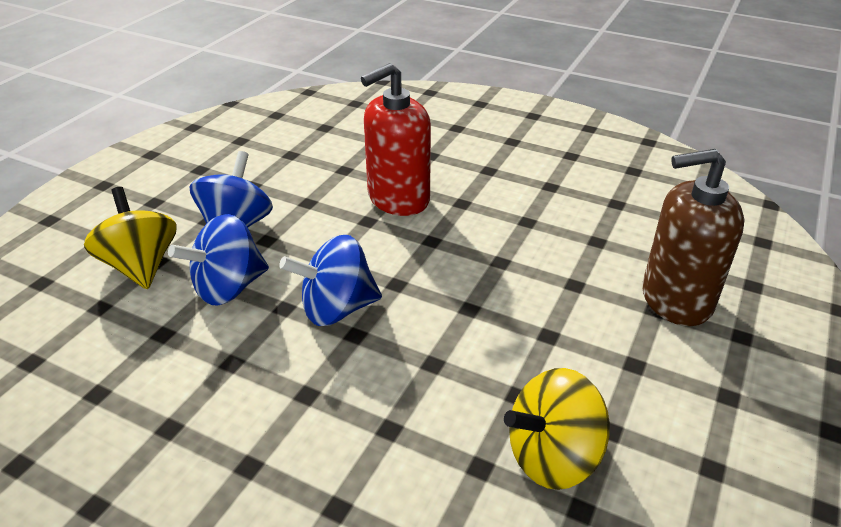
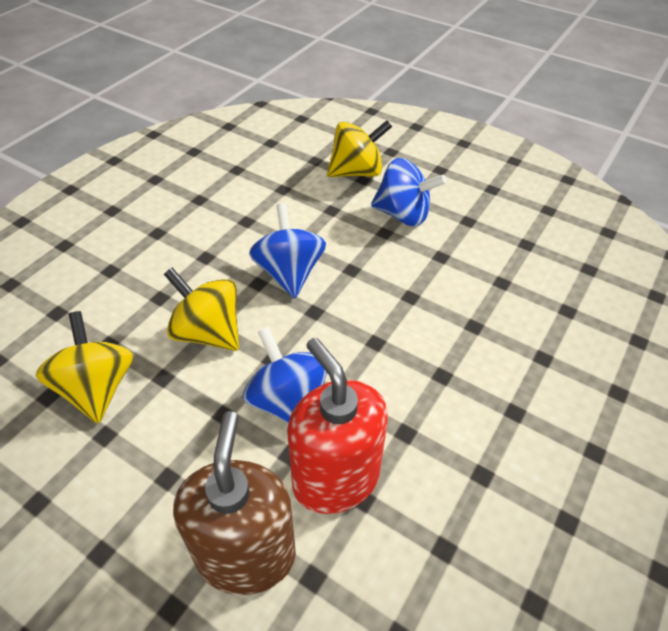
camera: 95 degrees right, 10 degrees up
blue spinning top [168,214,269,305] -> blue spinning top moved to [243,326,327,423]
red soap dispenser [361,63,431,216] -> red soap dispenser moved to [287,338,388,514]
none -> yellow spinning top [164,268,239,351]

